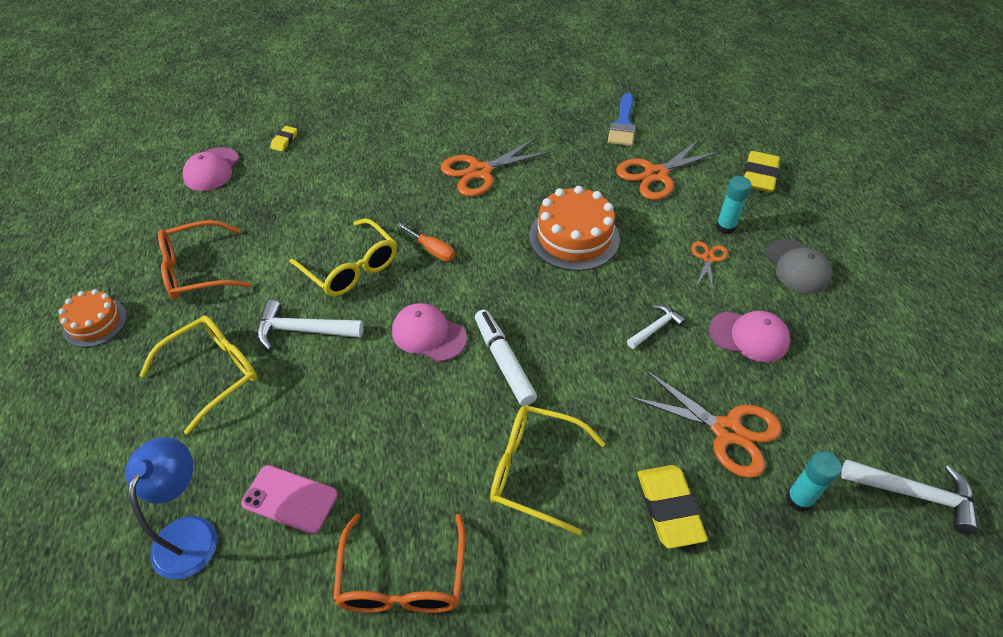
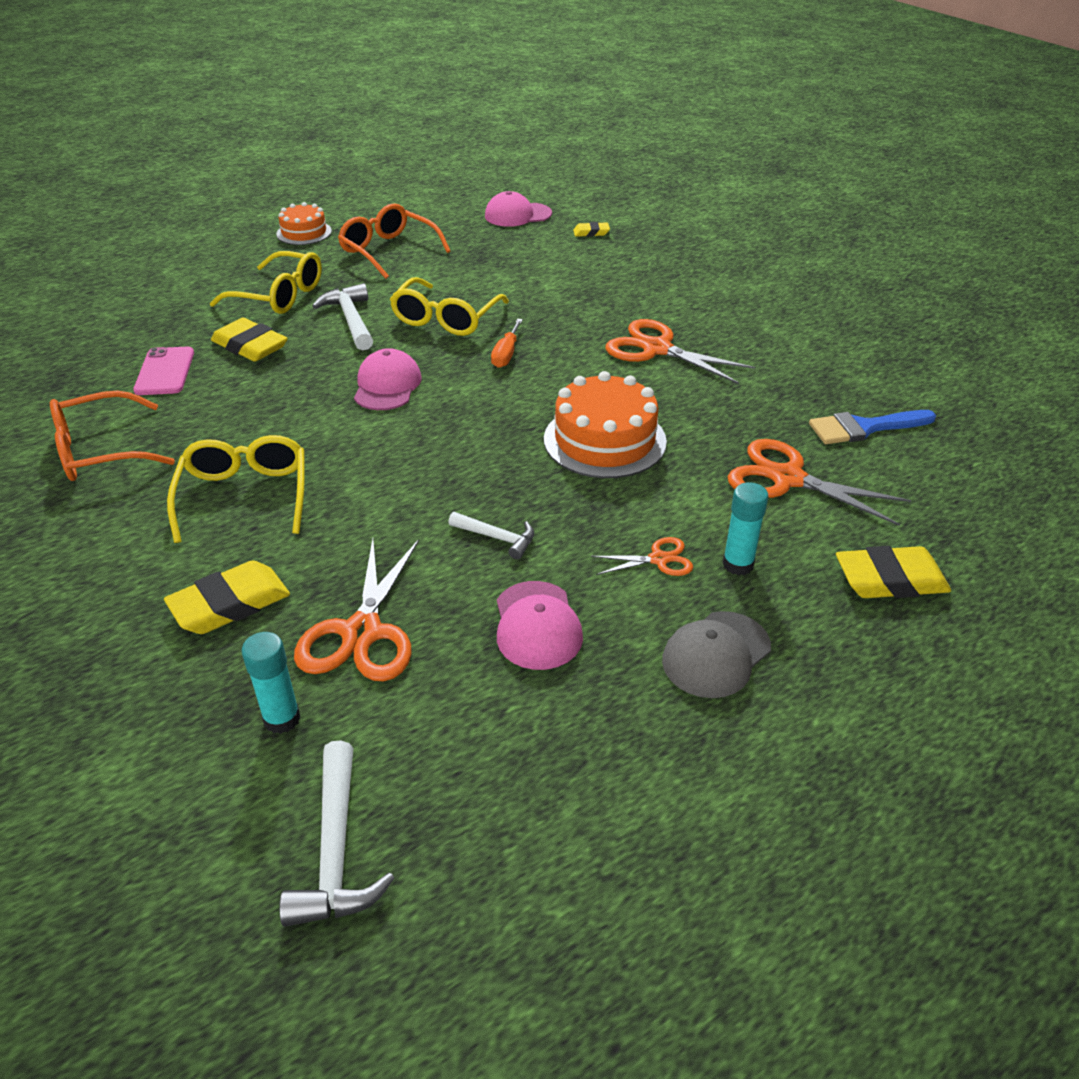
camera: 65 degrees right, 10 degrees down
blue lamp [125,437,217,579] -> none
white marker [475,310,537,406] -> none
none -> yellow eraser [211,318,288,362]

